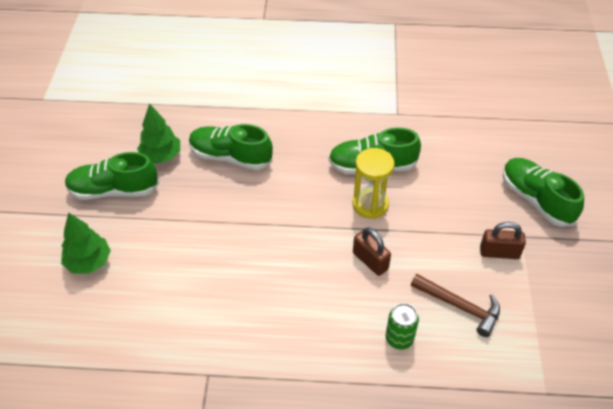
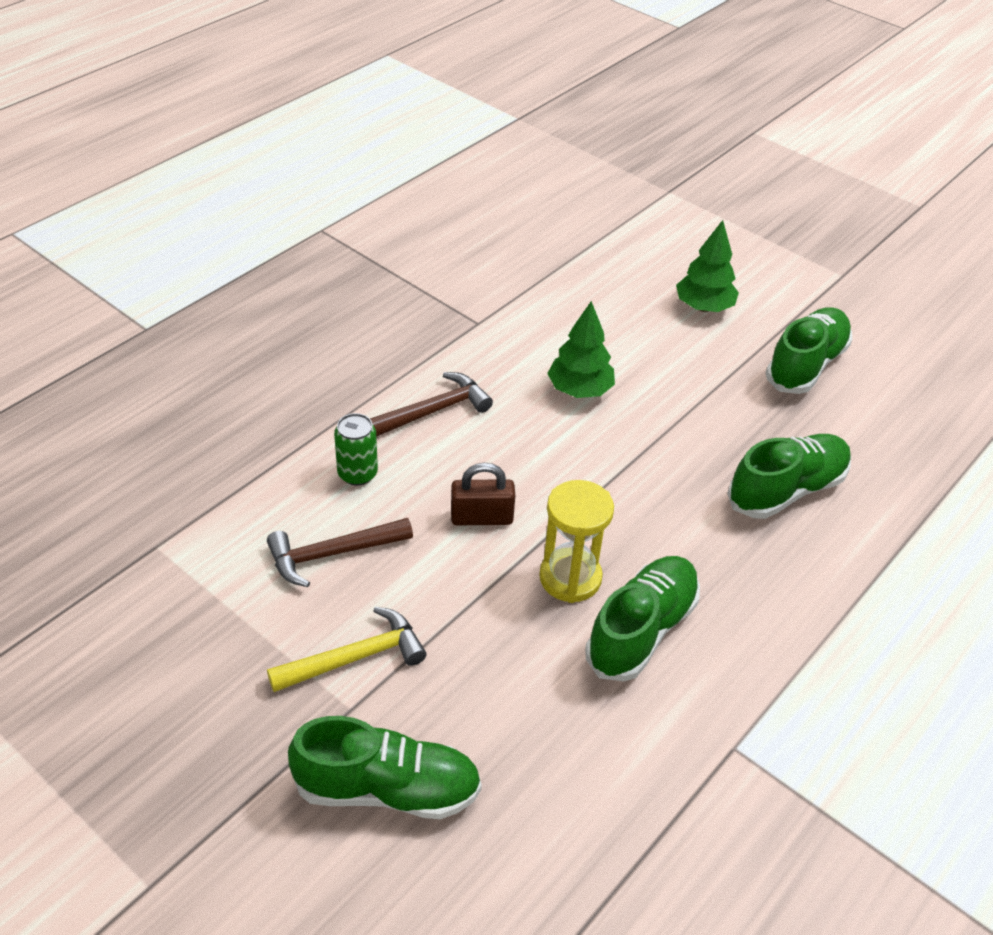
camera: 125 degrees right, 5 degrees down
green tree [137,103,180,164] -> green tree moved to [547,301,615,398]
brown padlock [480,222,526,259] -> yellow hammer [267,607,427,692]
none -> brown hammer [370,372,493,437]

